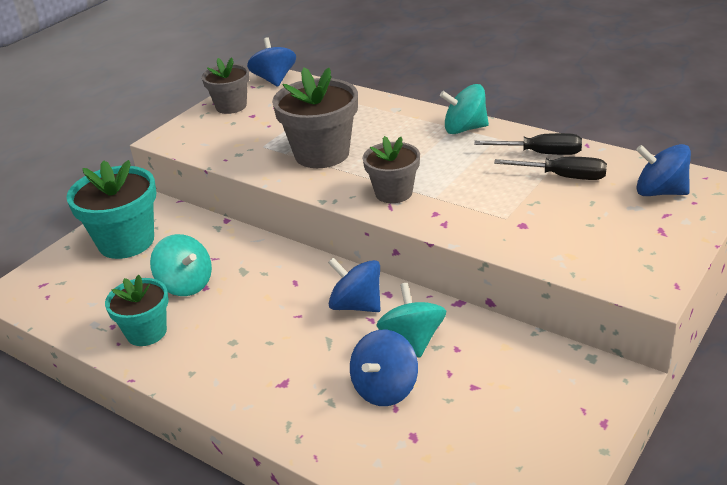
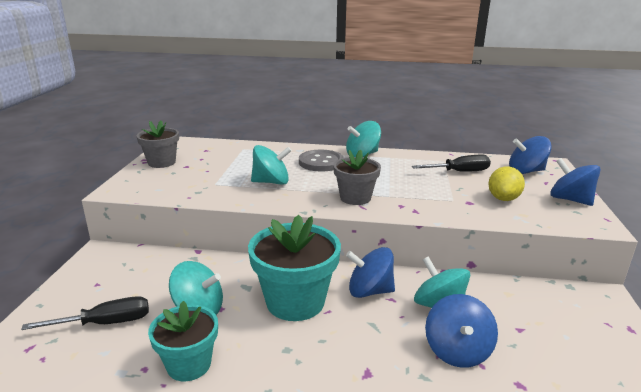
camera: 30 degrees left, 10 degrees down
turquoise flower pot [66,160,156,259] -> turquoise flower pot moved to [248,215,341,321]
blue spinning top [247,37,296,87] -> blue spinning top moved to [550,158,601,206]
grey flower pot [272,67,358,168] -> turquoise spinning top [251,145,292,185]
black screwdriver [474,133,582,155] -> black screwdriver moved to [21,296,149,330]
none -> grey button [299,150,344,171]
none -> yellow lemon [488,166,525,201]

